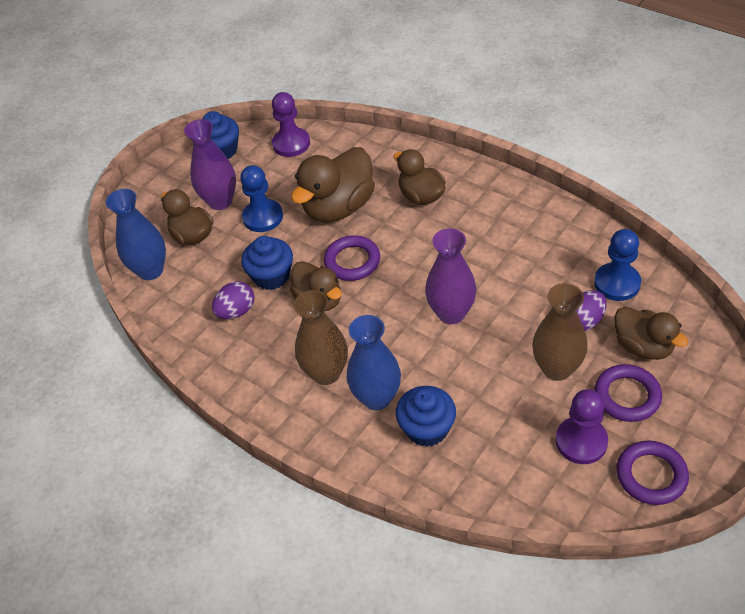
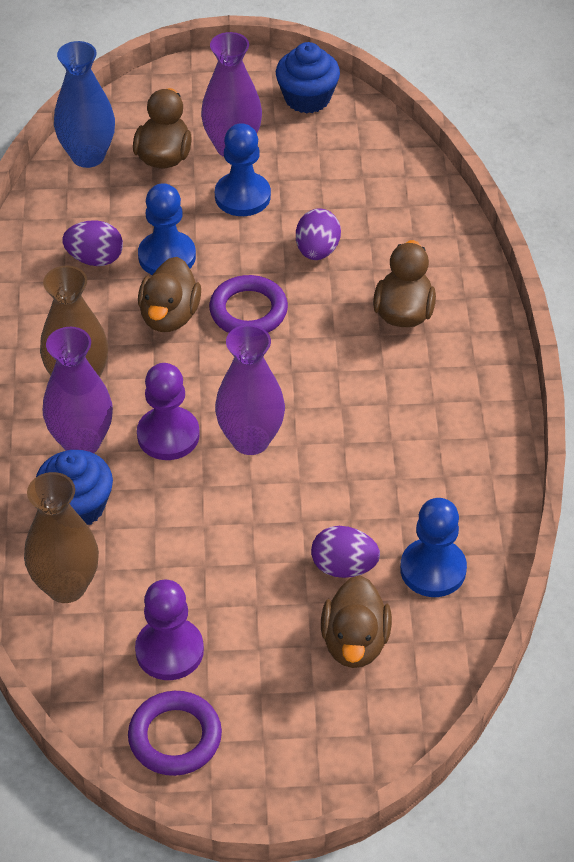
camera: 45 degrees right, 0 degrees up
blue cupcake [241,236,293,290] -> blue pawn [138,183,196,275]
purple pawn [272,92,310,157] -> purple pawn moved to [137,363,200,460]
brown duck [291,147,375,222] -> purple egg [296,209,341,260]
blue vase [347,315,401,410] -> purple vase [43,327,113,453]
brown vase [532,283,588,381] -> brown vase moved to [24,472,99,603]
purple ring [594,364,662,422] -> none

